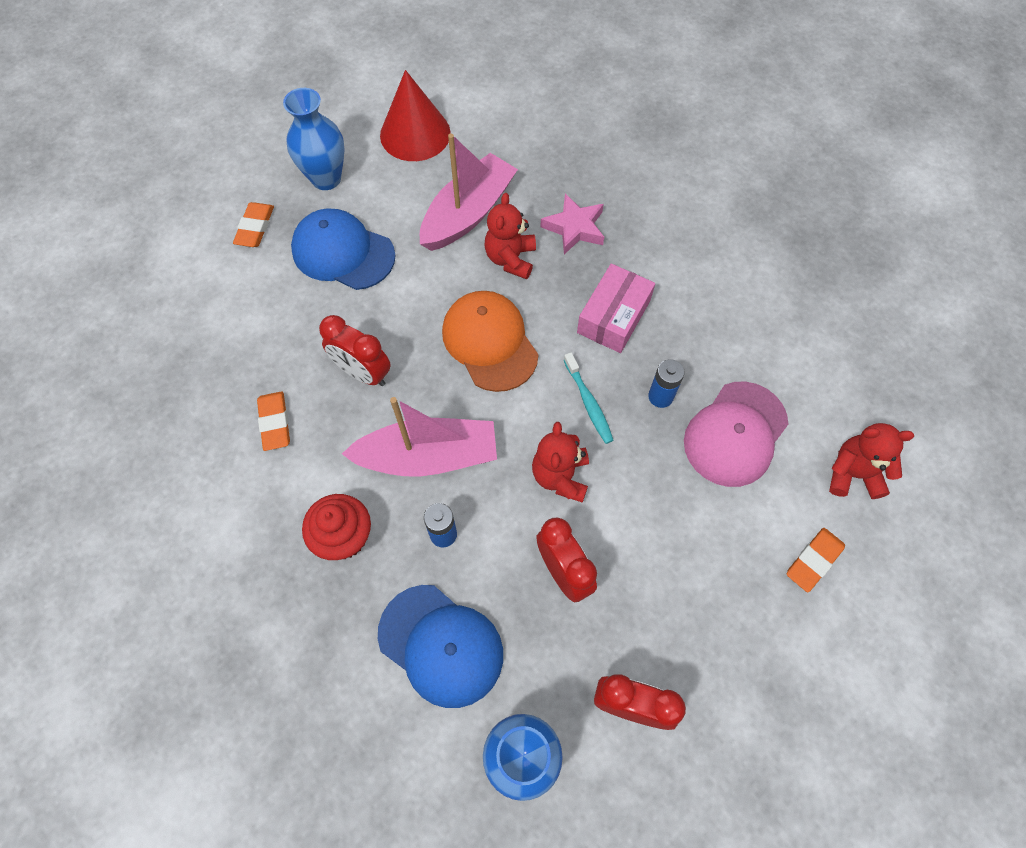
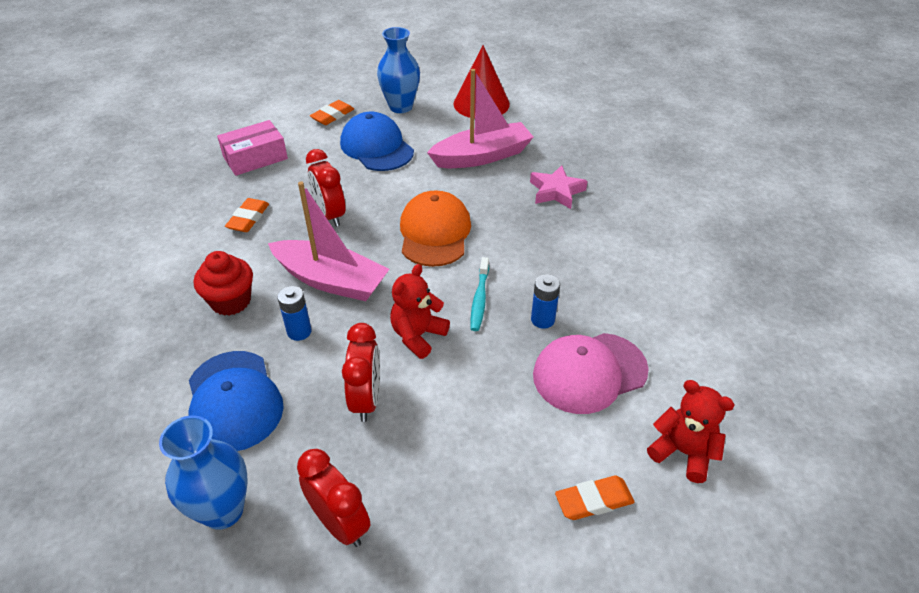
camera: 30 degrees right, 20 degrees down
red teddy bear [485,193,536,279] -> none
pink box [577,263,655,353] -> pink box moved to [217,120,288,176]

